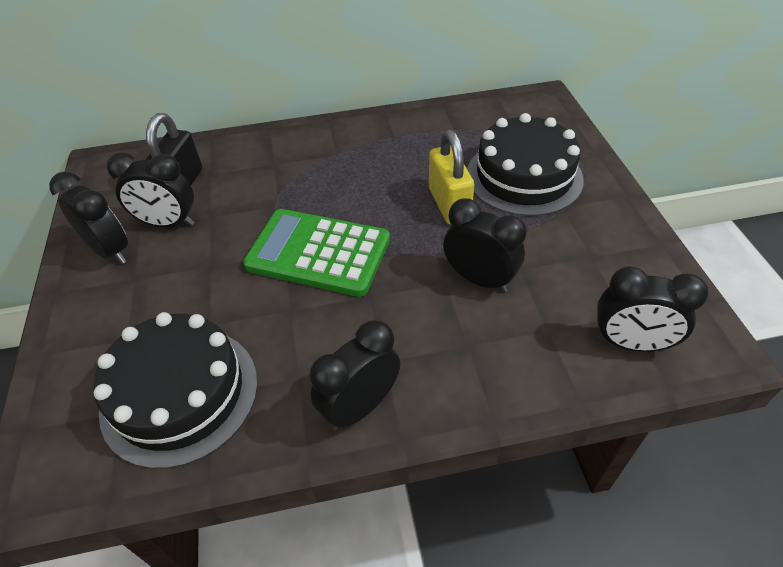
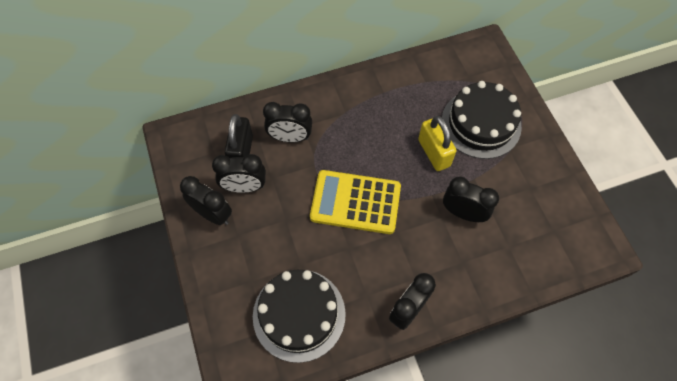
camera: 10 degrees left, 15 degrees up
green calculator [243,209,390,297] -> yellow calculator [310,170,401,234]
black clock [596,266,708,352] -> black clock moved to [263,102,312,142]

